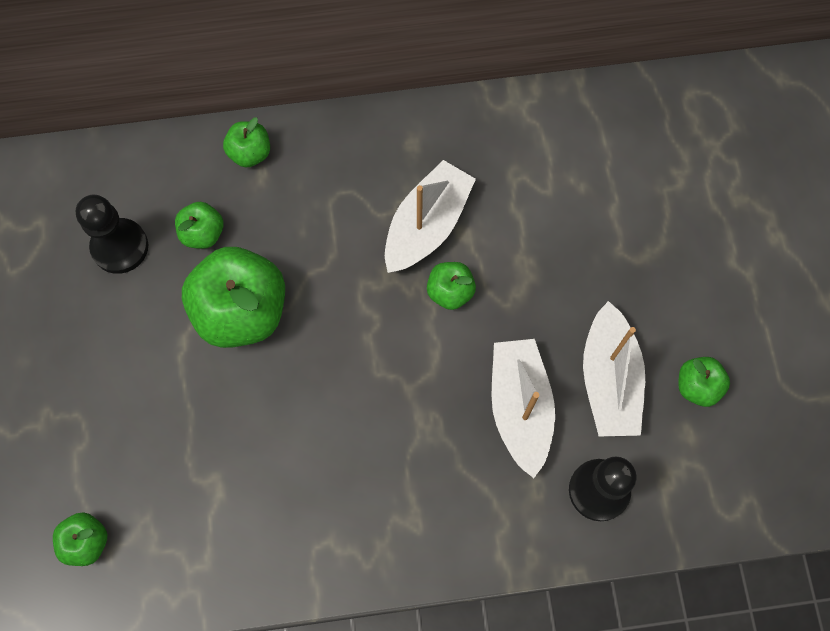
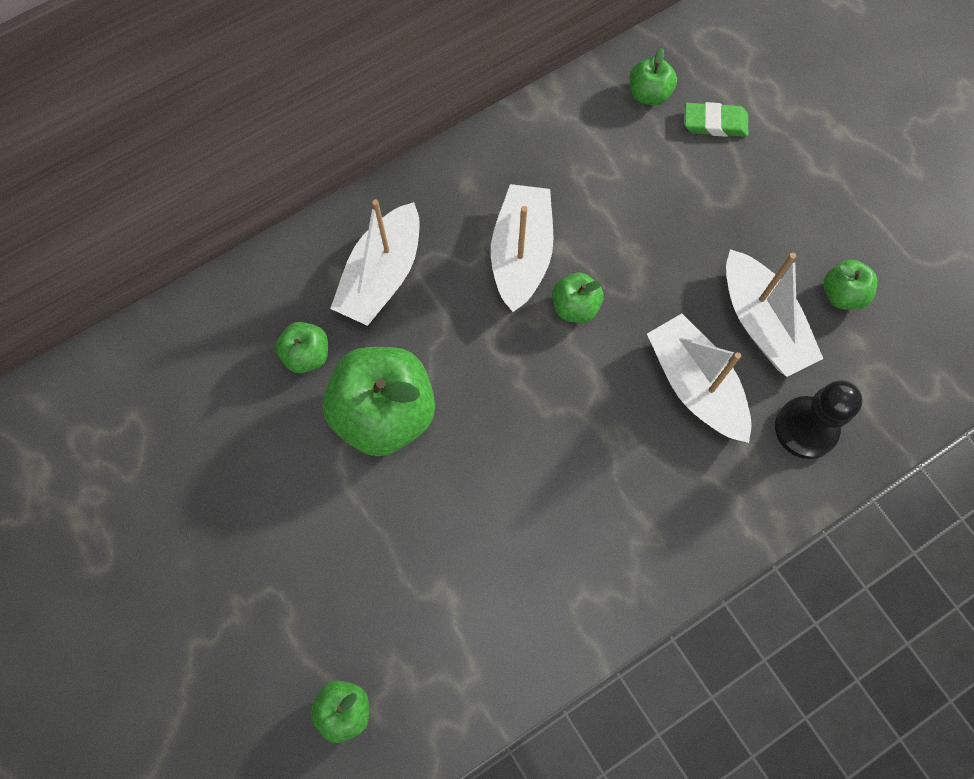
camera: 25 degrees left, 0 degrees up
black pawn [76,195,148,274] -> none
green apple [223,118,270,167] -> green apple moved to [630,48,677,106]
none -> white boat [330,200,420,326]
none -> green eraser [685,102,748,137]

